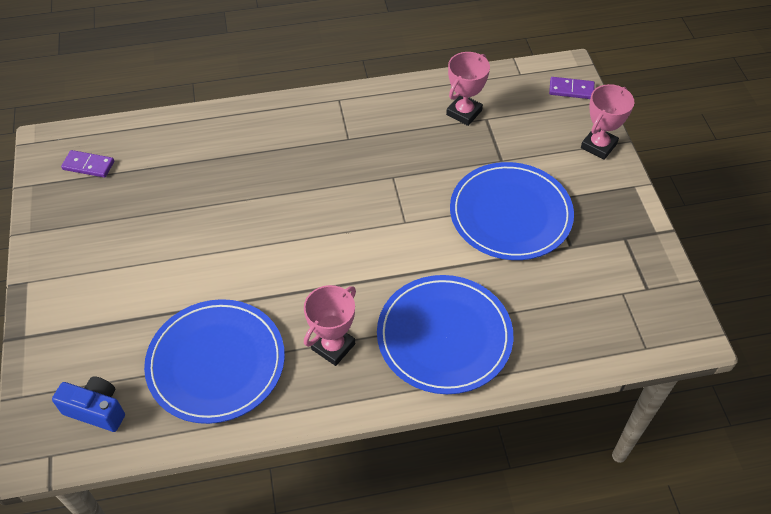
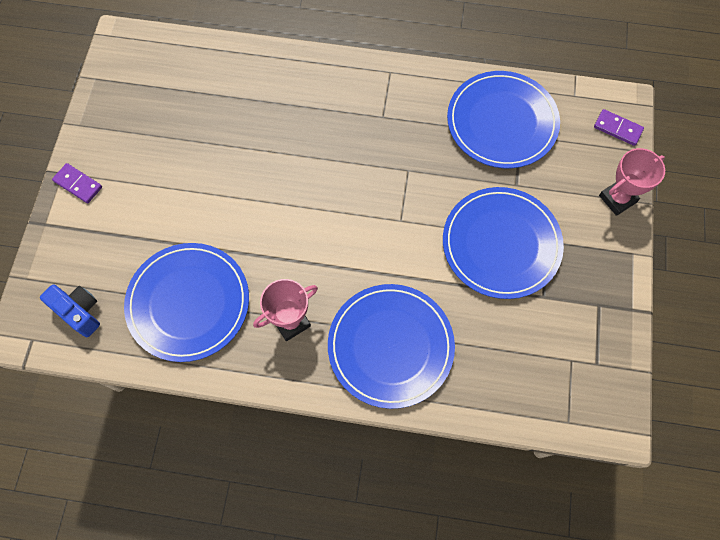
camera: 20 degrees right, 15 degrees up
purple domino [61,150,114,178] -> purple domino moved to [52,163,102,203]
pink trophy [446,52,490,126] -> blue plate [447,71,560,168]

